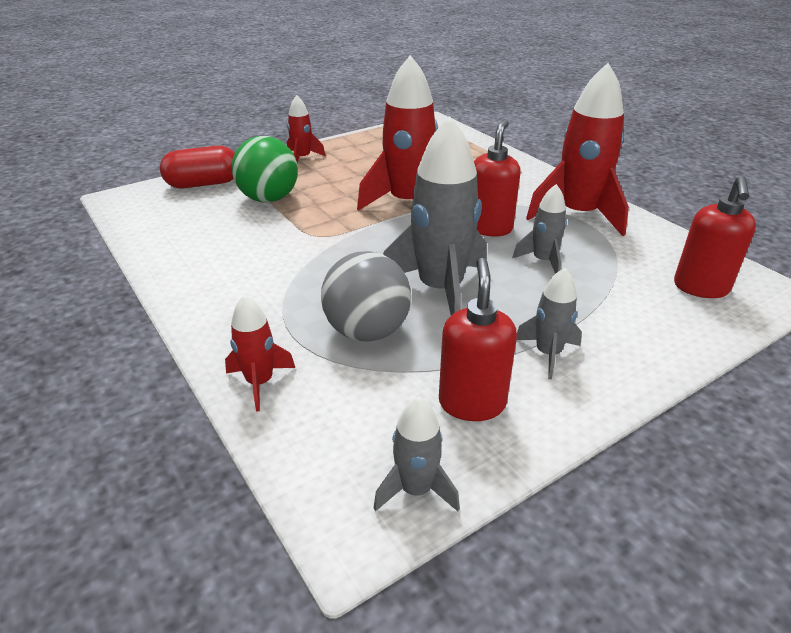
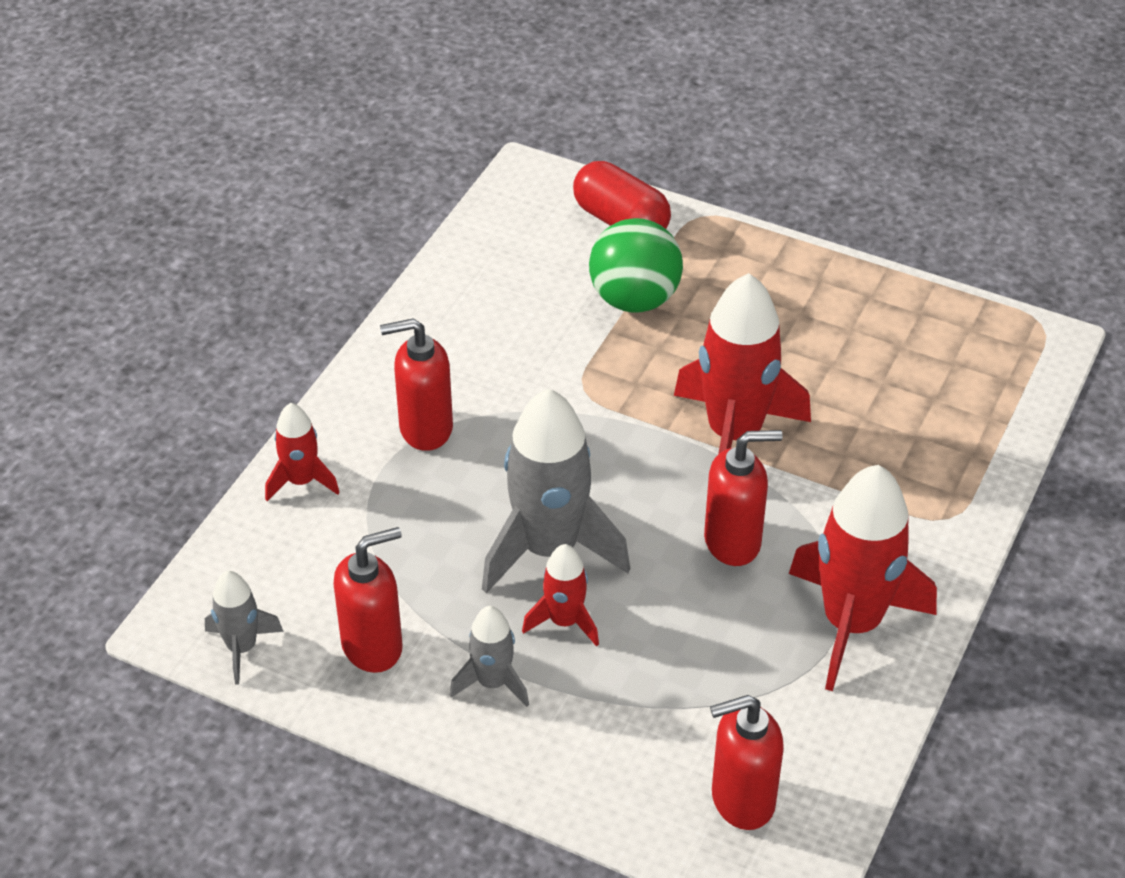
camera: 60 degrees right, 10 degrees up
red rocket [287,95,325,163] -> red rocket moved to [522,544,599,647]
grey ball [321,251,411,341] -> none
grey rocket [512,184,567,274] -> none
none -> red soap dispenser [380,318,453,451]

